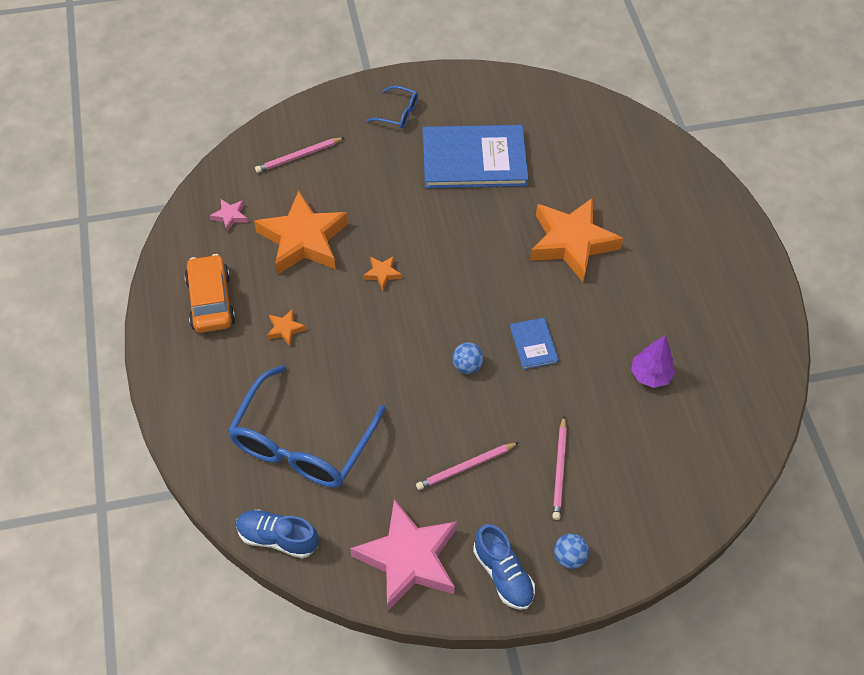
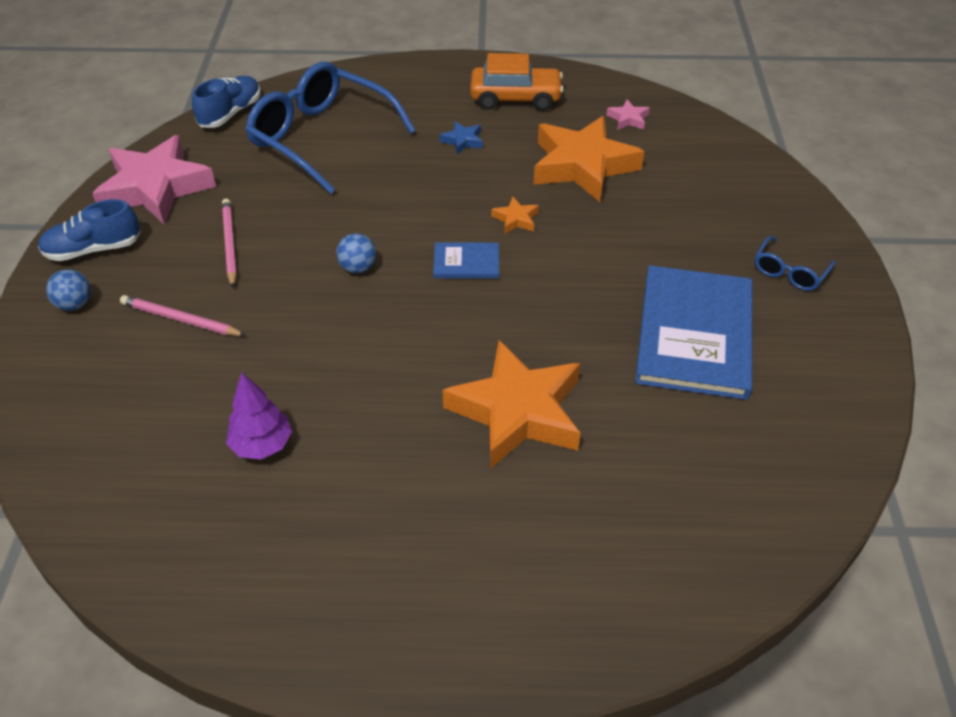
camera: 105 degrees right, 10 degrees down
pink pencil [255,137,345,173] -> none
orange star [267,309,306,346] -> blue star [440,121,483,154]
blue book [510,318,559,370] -> blue book moved to [433,242,499,279]

